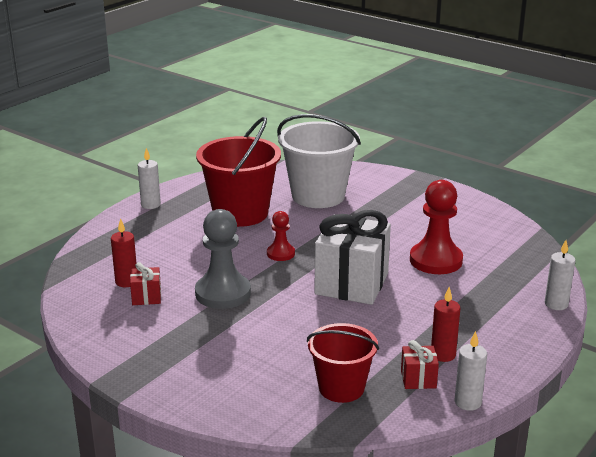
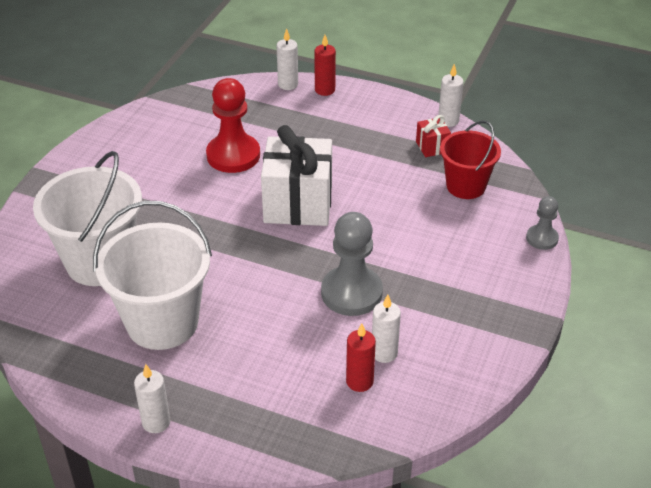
camera: 105 degrees left, 15 degrees up
red gift [130,262,161,305] -> white candle [372,295,401,363]
red bucket [196,117,281,227] -> white bucket [93,201,212,350]
red pawn [267,211,295,261] -> none
red candle [431,287,460,362] -> red candle moved to [314,35,336,96]
none -> grey pawn [526,196,559,250]

